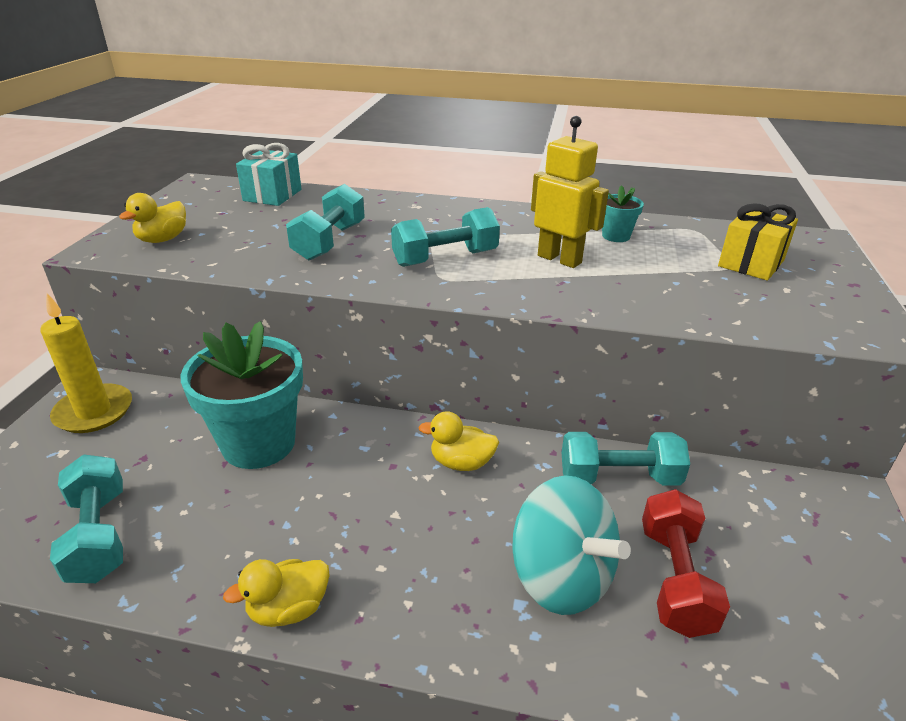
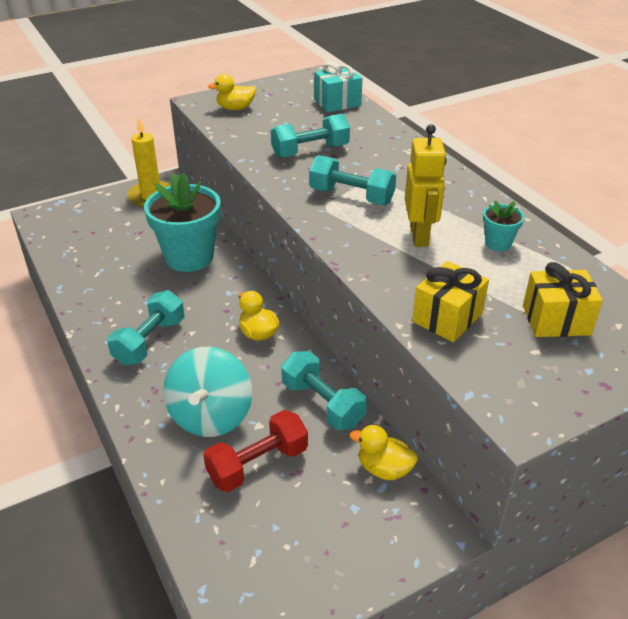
camera: 50 degrees right, 5 degrees up
turquoise dumbbell [50,455,123,583] -> turquoise dumbbell moved to [107,290,184,365]
yellow duck [223,559,329,627] -> yellow duck moved to [350,425,418,480]
none -> yellow gift [412,261,489,342]

